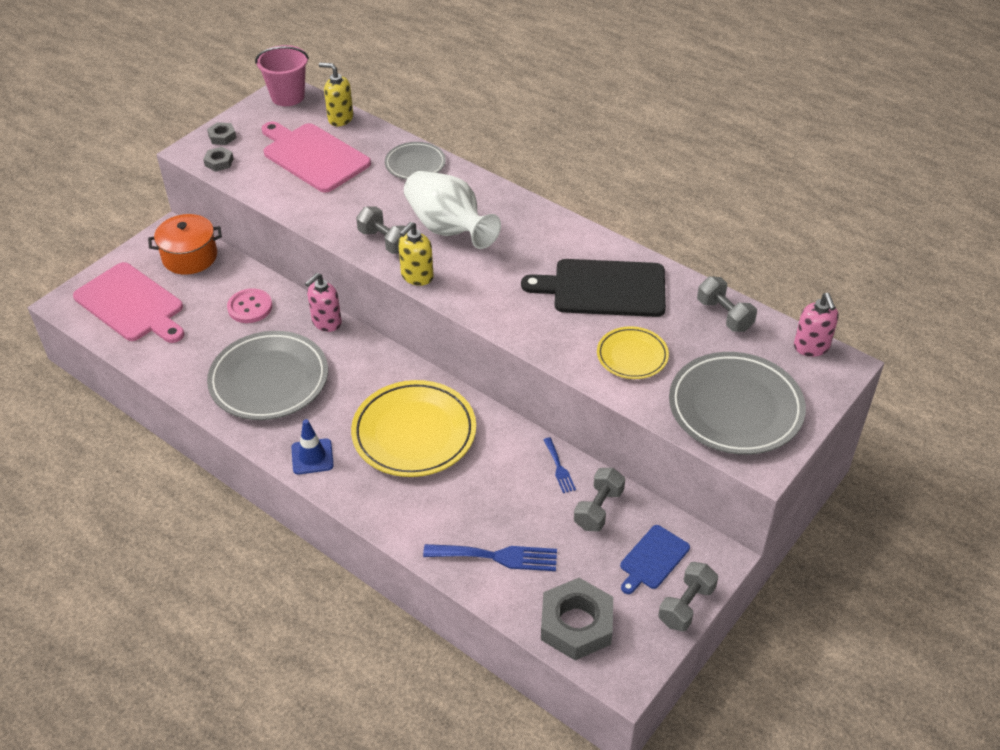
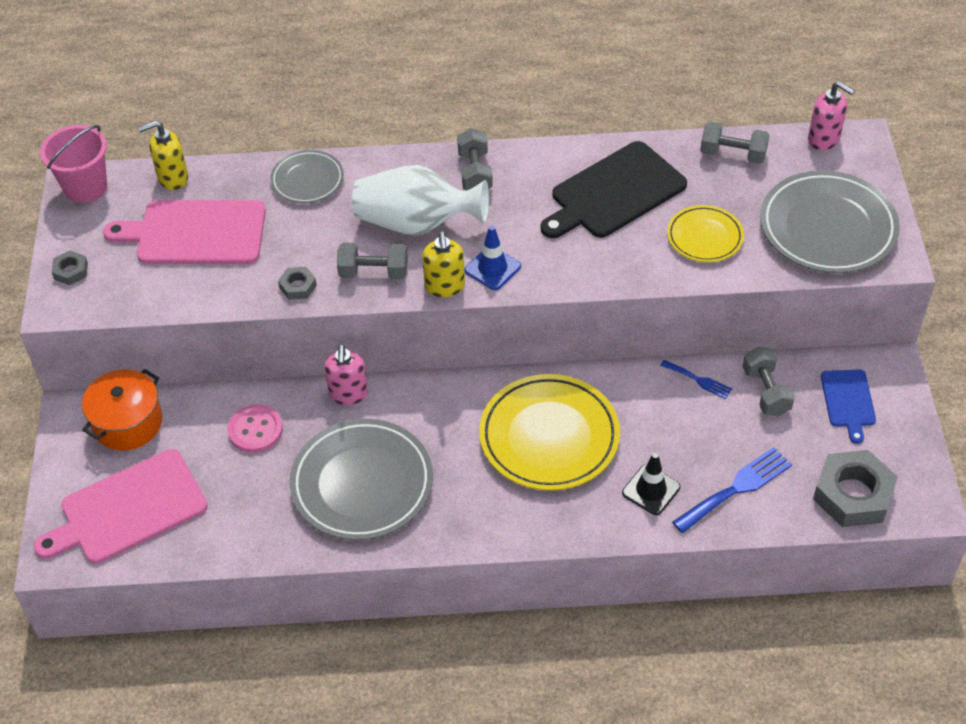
camera: 40 degrees left, 5 degrees up
pink cutting board [73,262,184,343] -> pink cutting board turned 150 degrees clockwise [34,449,208,564]
grey nut [203,147,234,172] -> grey nut moved to [278,267,317,300]
blue traffic cone [291,419,334,474] -> blue traffic cone moved to [464,226,521,290]
grey dumbbell [658,562,718,631] -> grey dumbbell moved to [457,128,493,190]
none -> black traffic cone [622,453,680,515]

